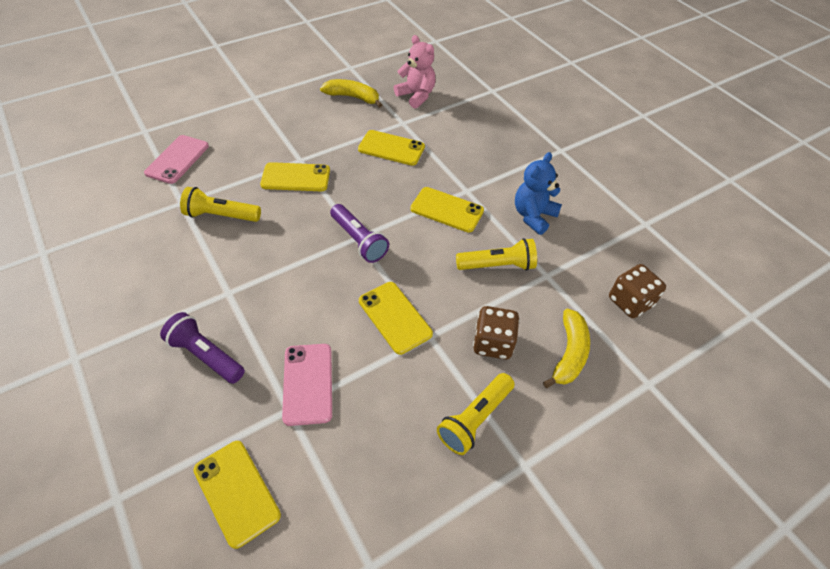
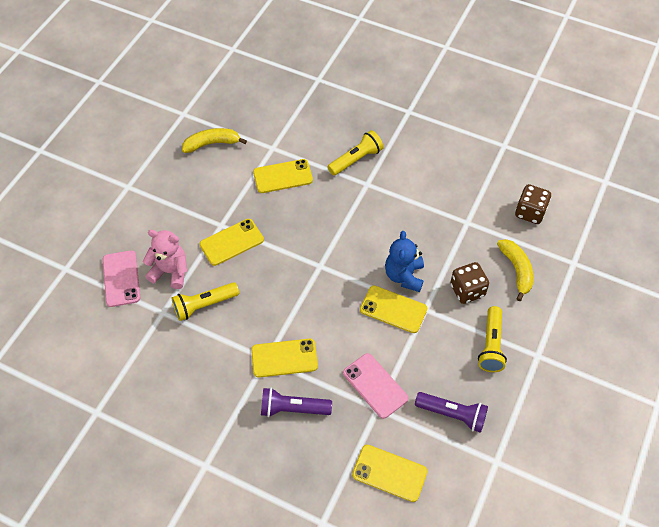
camera: 30 degrees left, 5 degrees up
purple flashlight [330,204,389,263] -> purple flashlight moved to [415,392,488,433]
pink teddy bear [394,35,435,109] -> pink teddy bear moved to [143,230,187,289]
yellow phone [410,187,484,233] -> yellow phone moved to [251,339,318,378]
yellow flashlight [456,238,537,271] -> yellow flashlight moved to [328,130,384,176]
blue teddy bear [515,152,562,235] -> blue teddy bear moved to [385,231,424,292]

